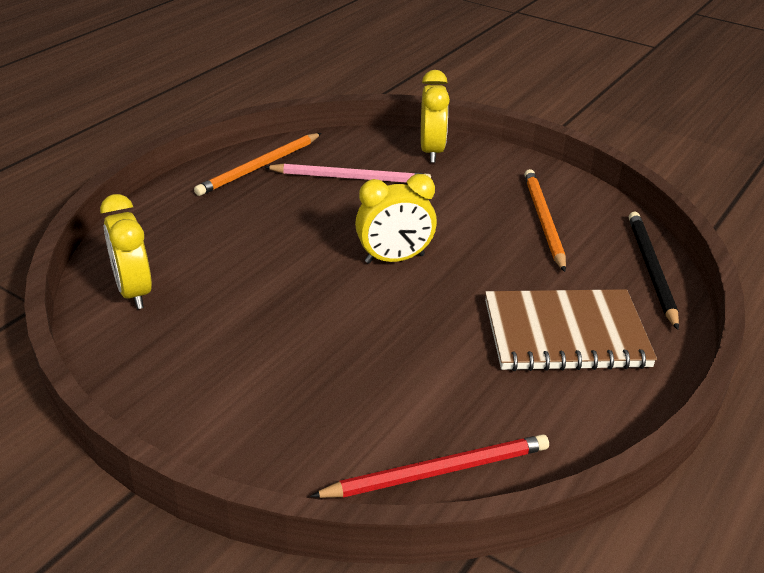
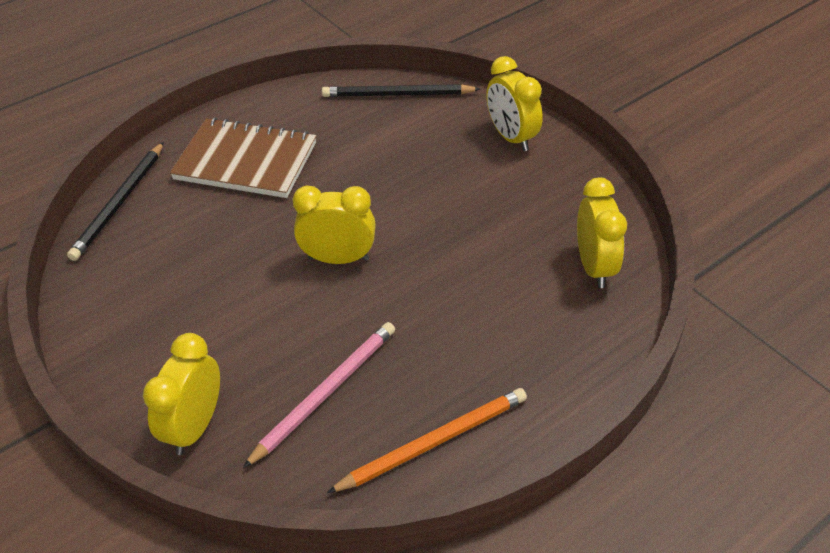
camera: 160 degrees left, 10 degrees up
pink pencil [264,163,431,183] -> pink pencil turned 105 degrees clockwise [243,322,395,468]
red pencil [310,435,549,498] -> black pencil [322,84,480,97]
orange pencil [524,169,566,272] -> none
none -> yellow clock [486,56,543,151]

